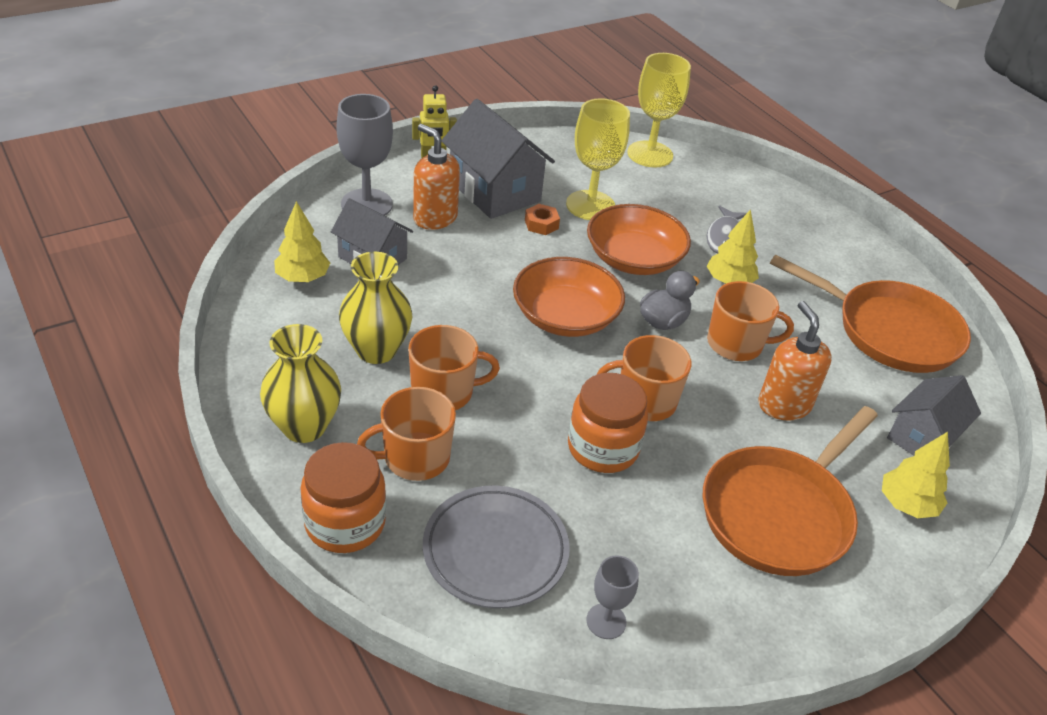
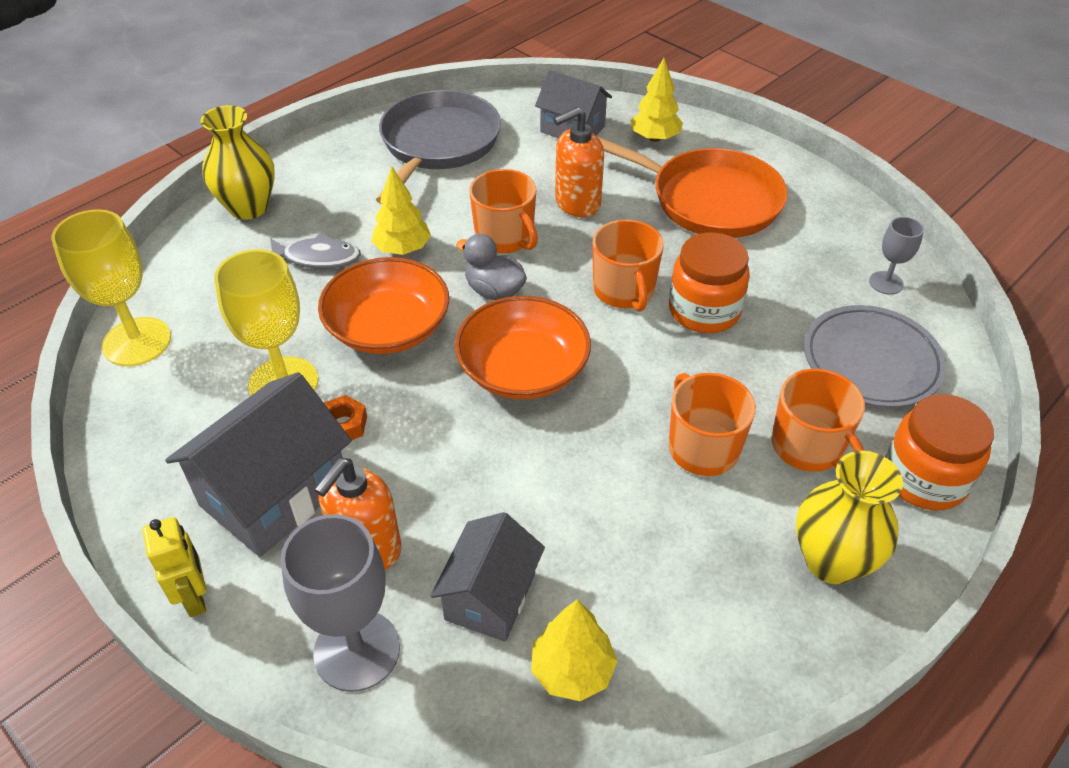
camera: 100 degrees left, 5 degrees up
yellow vase [339,252,412,364] -> yellow vase moved to [201,105,275,220]
orange mug [707,281,794,361] -> orange mug turned 150 degrees clockwise [469,169,538,253]
orange pan [770,255,971,373] -> grey pan [376,90,501,204]

